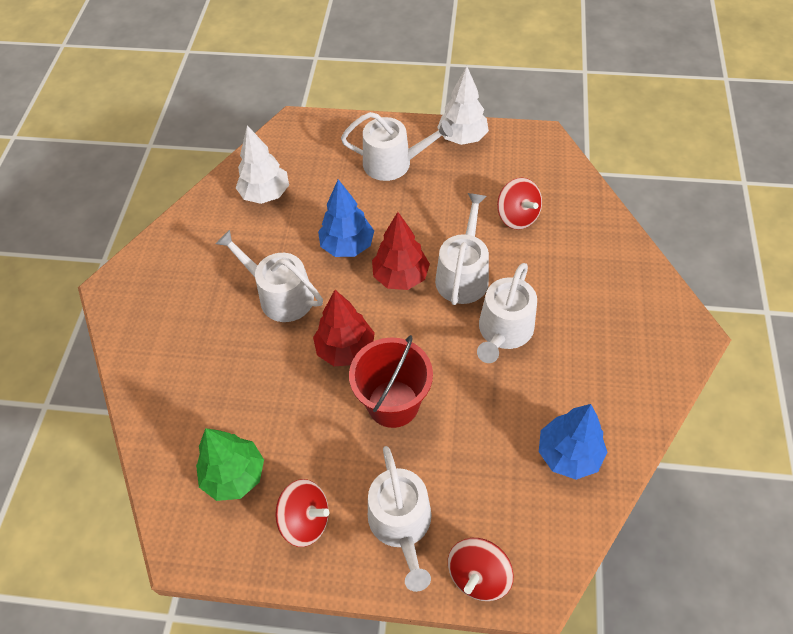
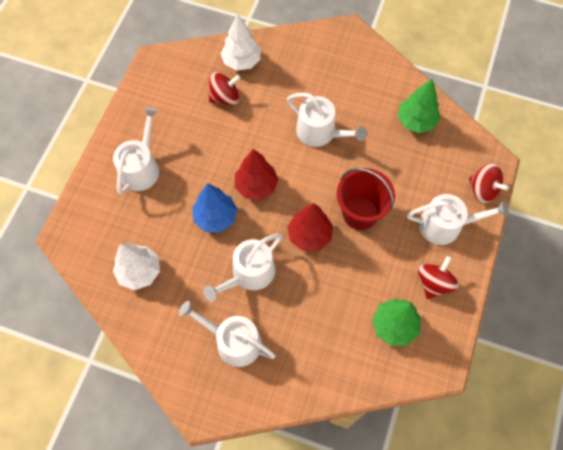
camera: 80 degrees left, 10 degrees up
white watering can [435,193,489,305] -> white watering can moved to [179,301,276,367]
white tree [437,66,489,145] -> white tree moved to [220,14,261,71]
blue tree [539,404,608,480] -> green tree [398,78,440,133]

